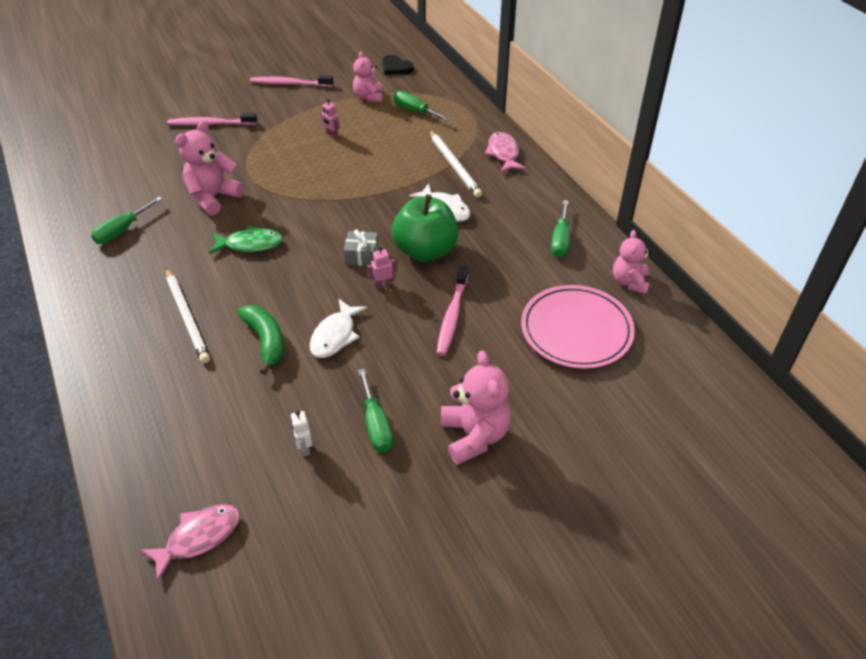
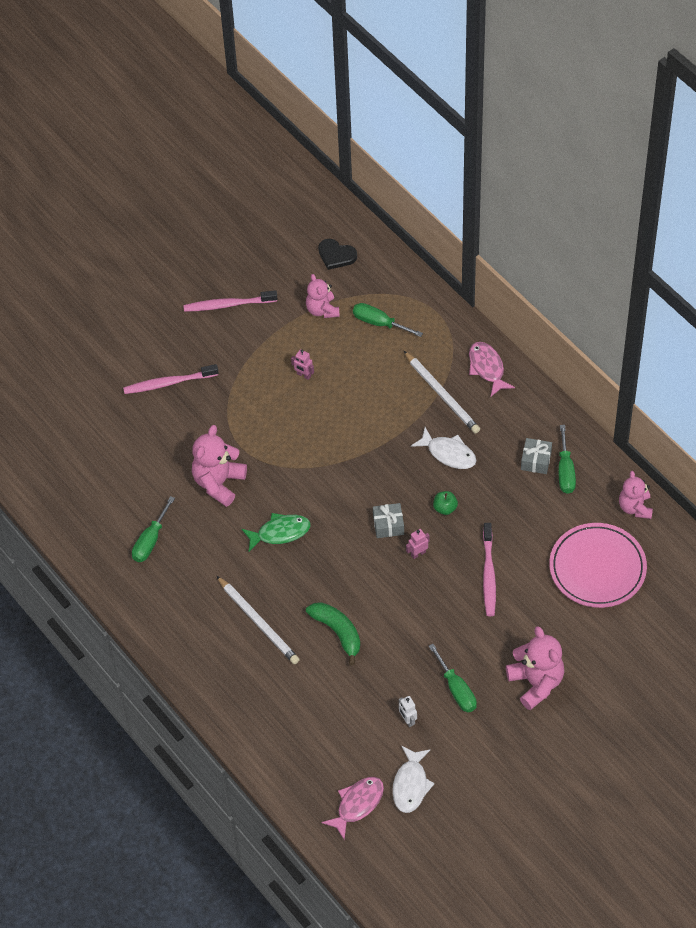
camera: 10 degrees left, 10 degrees up
white fish [310,299,367,358] -> white fish moved to [392,746,435,813]
green apple [392,194,459,262] -> green apple [433,491,458,515], size x0.40
none -> grey gift [521,438,552,474]

